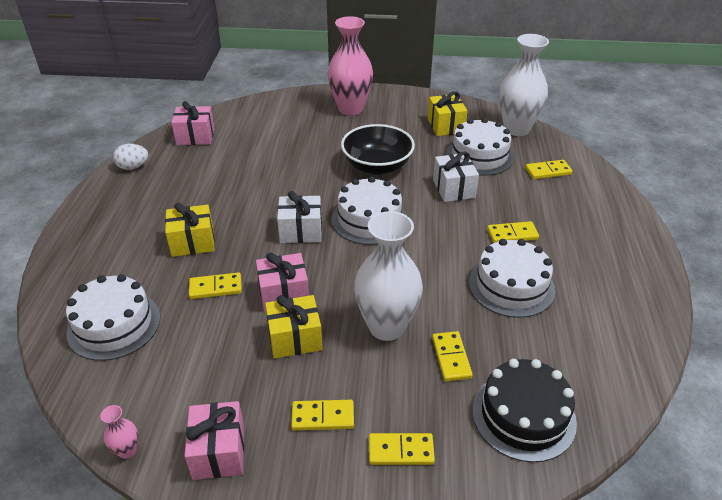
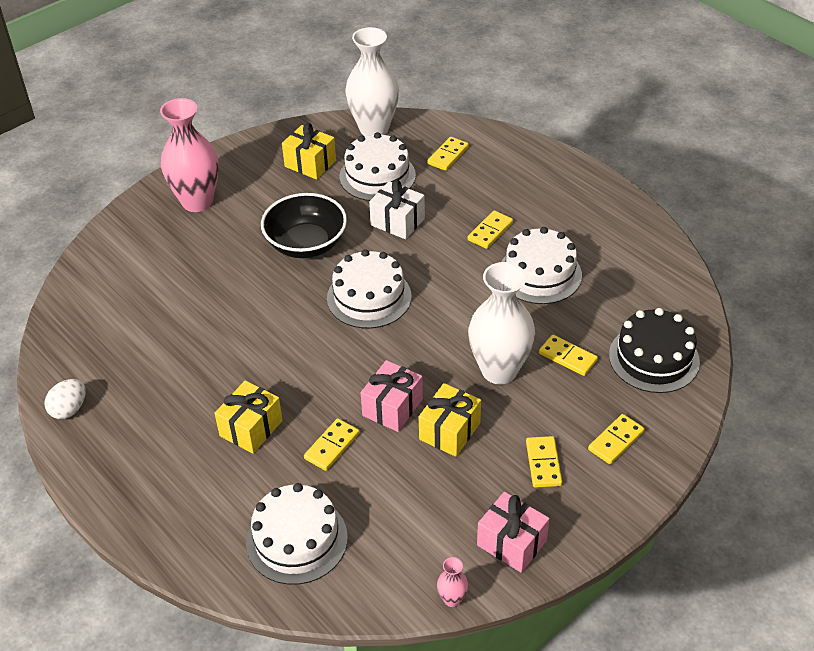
camera: 45 degrees left, 5 degrees up
pink gift [171,101,214,145] -> none
white gift [277,191,322,243] -> none
yellow domino [291,400,354,430] -> yellow domino turned 45 degrees counterclockwise [526,436,562,488]

